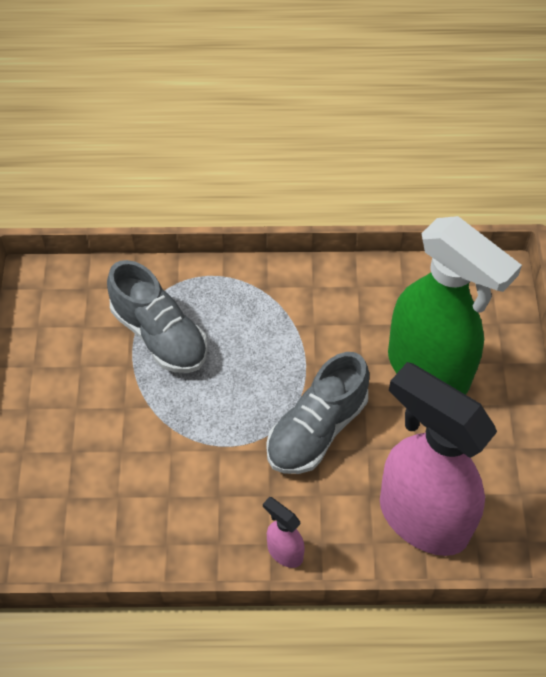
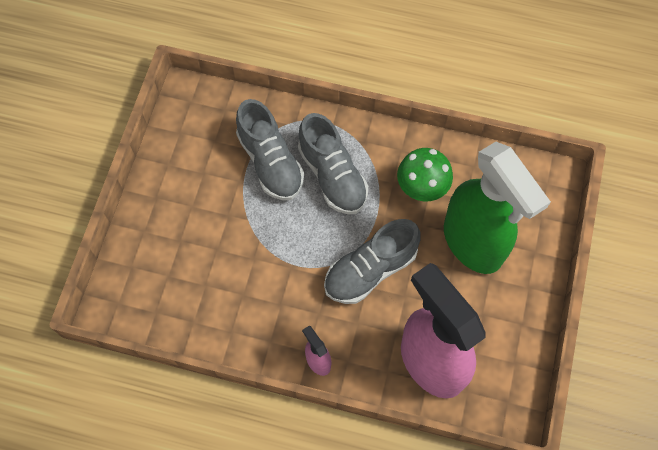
camera: 15 degrees right, 10 degrees up
none -> grey shoe [298,113,368,214]
none -> green mushroom [397,148,453,201]

